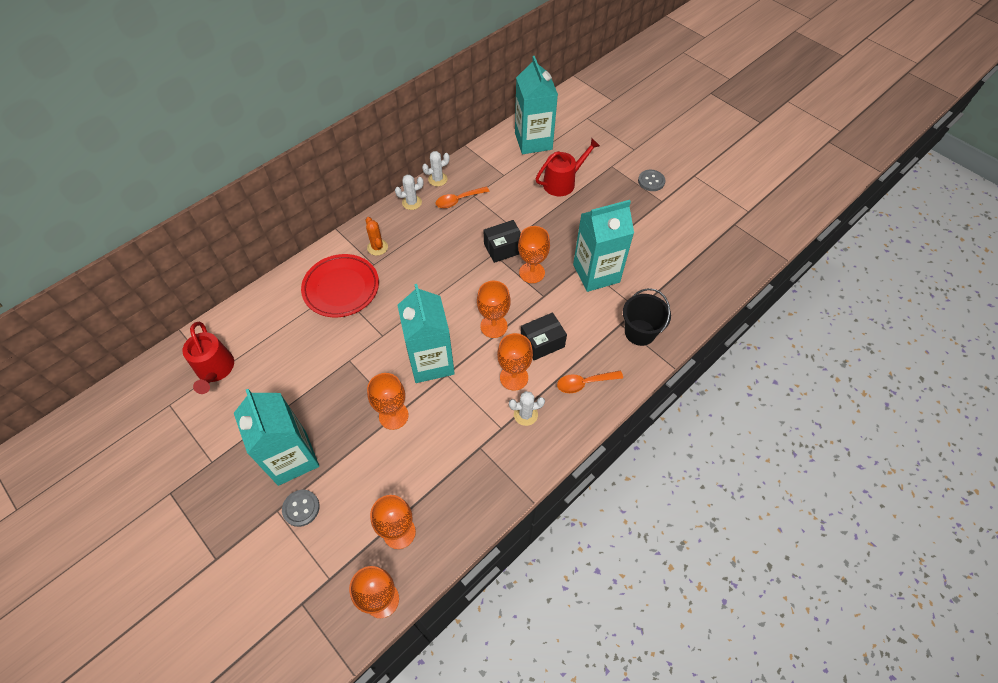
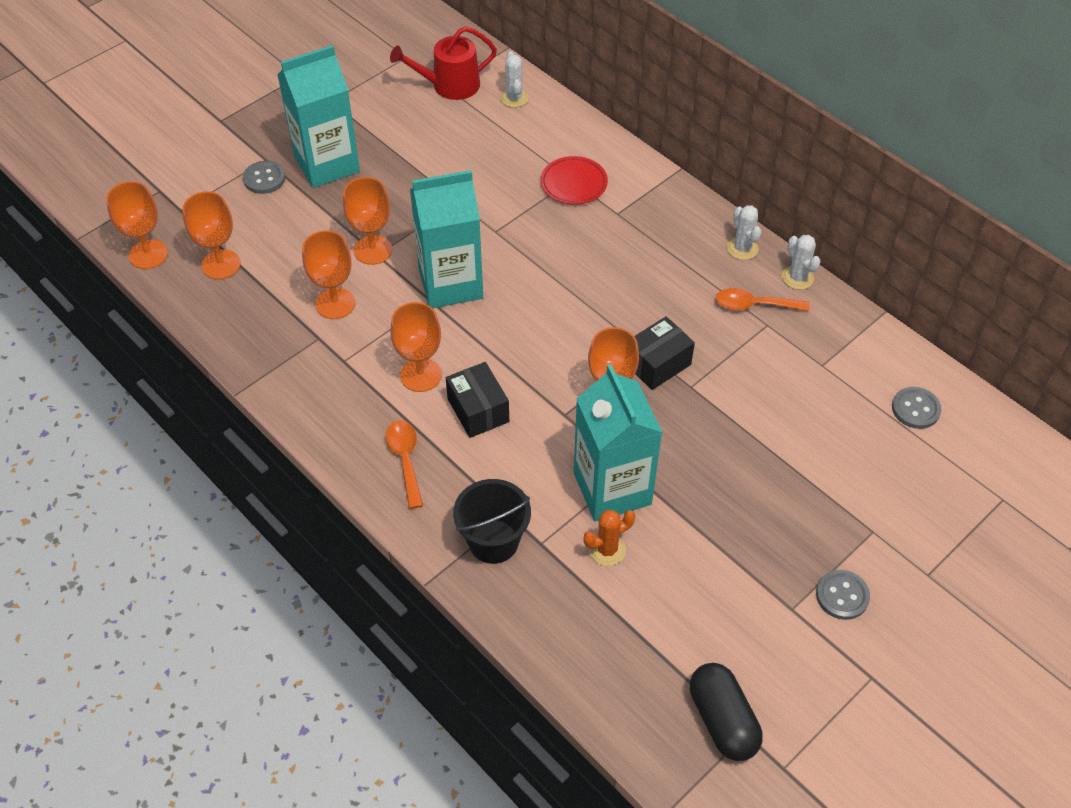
camera: 90 degrees right, 5 degrees down
red plate [301,254,379,317] -> red plate [541,156,608,205], size x0.63
orange cactus [366,217,388,256] -> orange cactus moved to [583,510,635,566]
orange spoon [436,186,489,208] -> orange spoon turned 60 degrees counterclockwise [716,288,810,311]
orange goblet [477,281,511,338] -> orange goblet moved to [302,230,355,319]
black box [484,220,521,263] -> black box turned 75 degrees clockwise [634,316,695,390]
white cactus [509,391,545,426] -> white cactus moved to [500,51,529,108]
turquoise carton [515,56,558,154] -> grey button [892,387,941,429]
red watering can [535,138,600,196] -> none
none -> black capsule [690,663,763,761]

